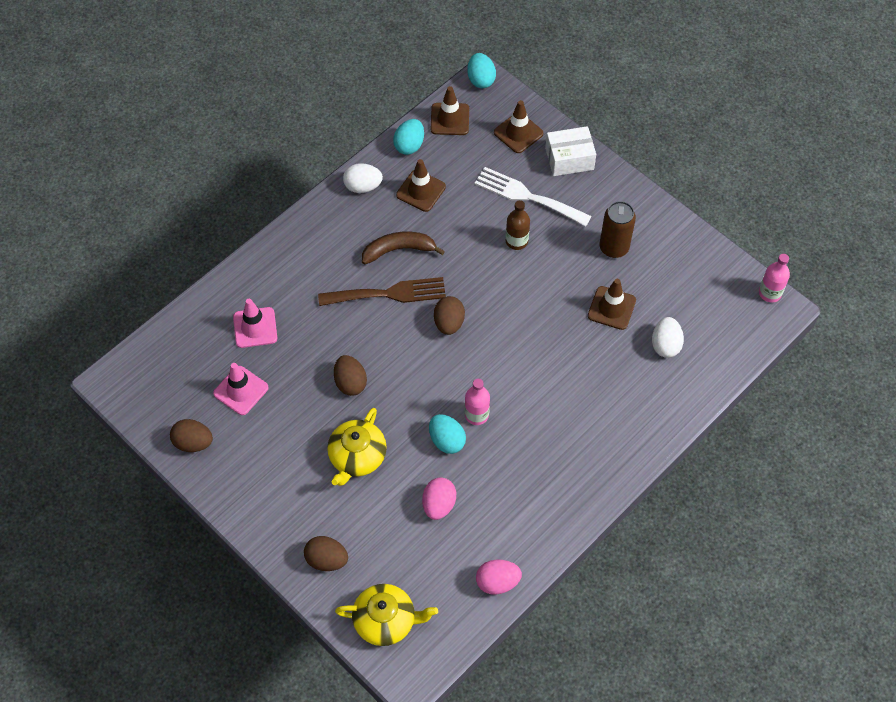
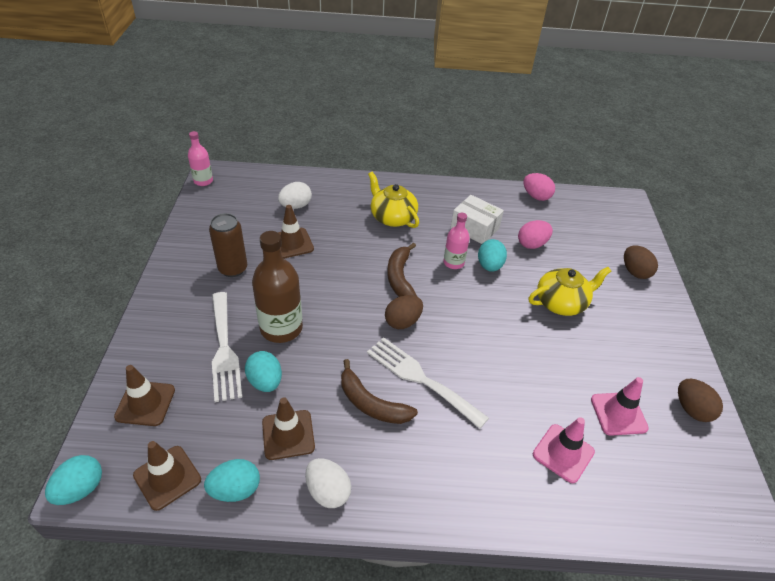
camera: 135 degrees left, 15 degrees down
brown fork [318,277,446,306] -> white fork [367,337,489,429]
brown egg [334,355,367,396] -> none
yellow teapot [335,584,438,646] -> yellow teapot moved to [368,172,419,228]
brown bottle [506,200,530,250] -> brown bottle [252,231,303,343], size x1.76
white box [545,126,596,176] -> white box moved to [451,195,504,244]
none -> turquoise egg [245,351,282,392]
none -> brown banana [387,243,417,297]

